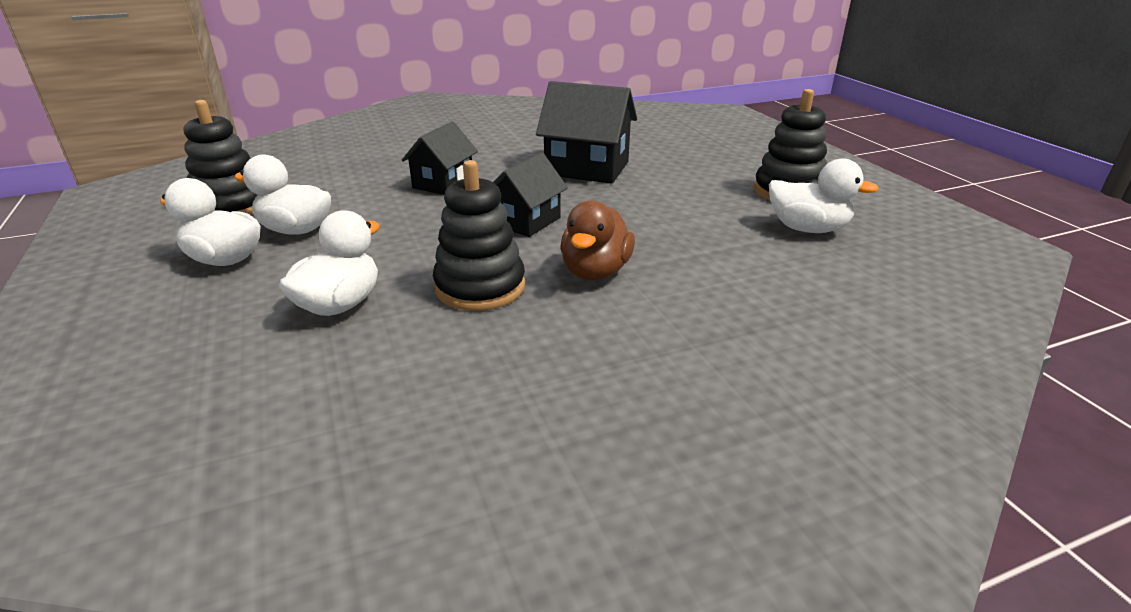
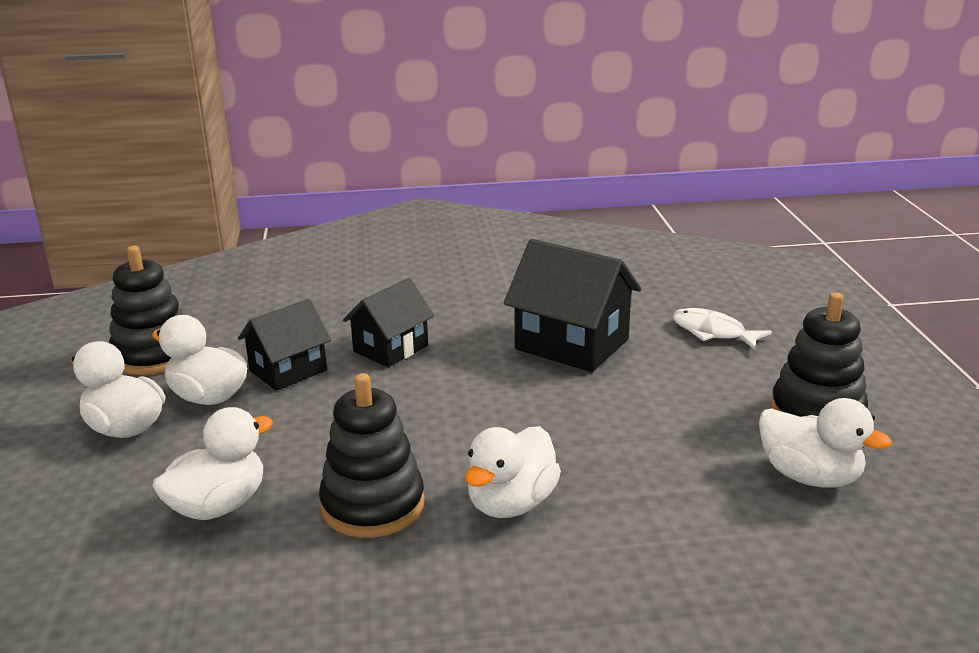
camera: 15 degrees right, 5 degrees down
black house [493,153,568,237] -> black house moved to [238,299,331,391]
brown duck [560,200,635,280] -> white duck [465,426,561,518]
none -> white fish [672,308,772,350]

